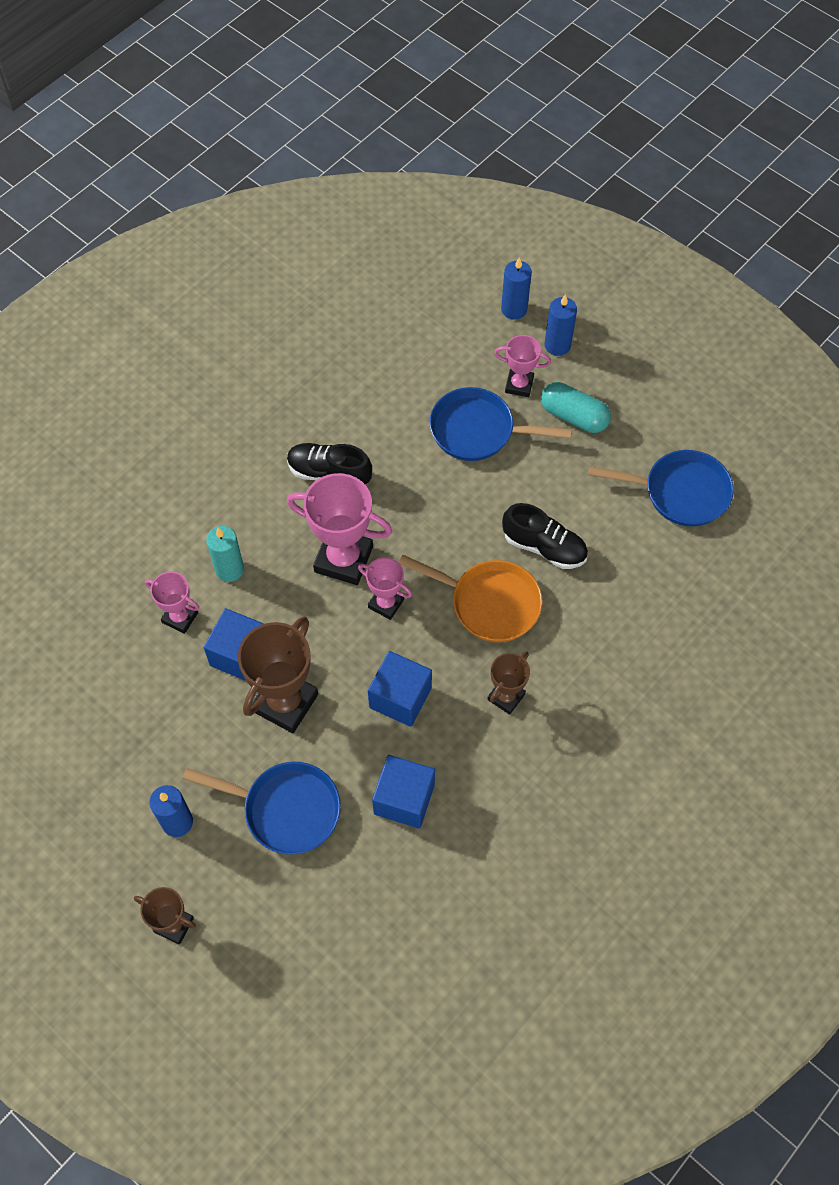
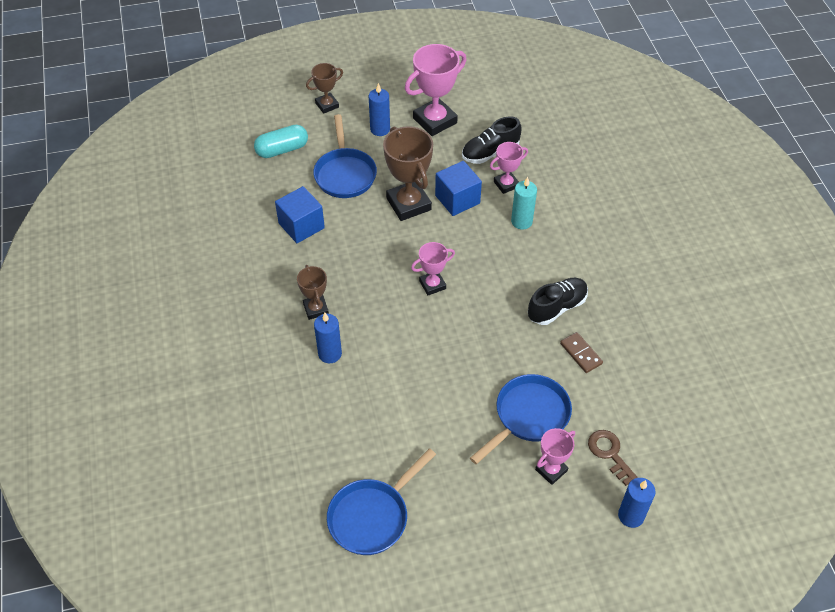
camera: 125 degrees right, 10 degrees down
blue pan [183,762,341,855] -> blue pan turned 60 degrees counterclockwise [313,114,377,198]
pink trophy [287,473,392,585] -> pink trophy moved to [405,44,467,136]
blue cube [368,651,432,727] -> none
orange pan [399,555,543,642] -> none
black shoe [502,503,588,569] -> black shoe moved to [462,117,522,164]
turquoise capsule [541,382,611,433] -> turquoise capsule moved to [254,125,308,158]
blue candle [545,294,577,356] -> blue candle moved to [314,313,342,363]
none -> brown domino [560,332,603,373]
none -> brown key [588,430,638,486]

